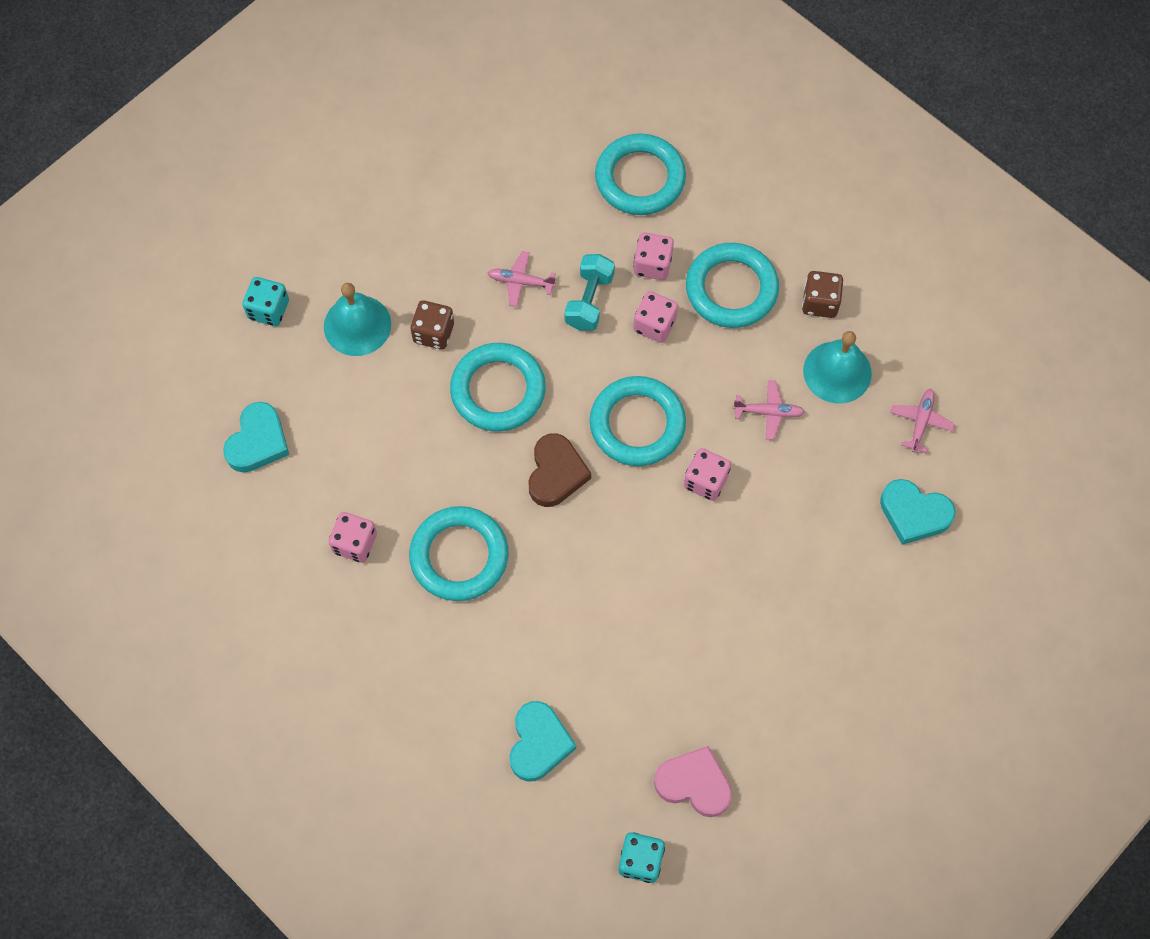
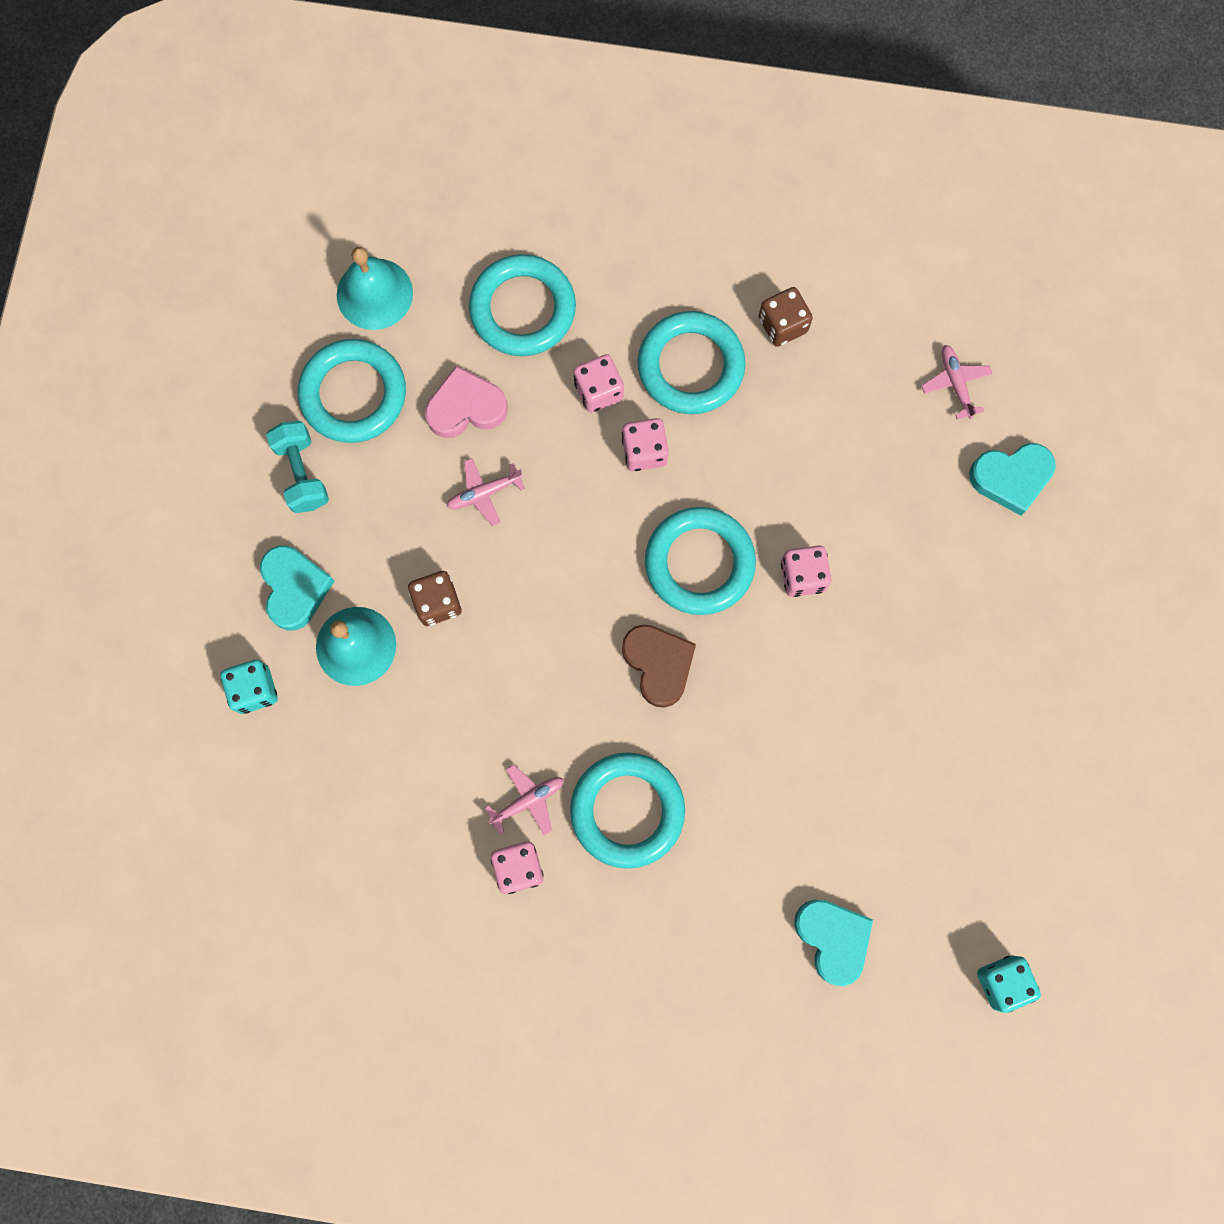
camera: 35 degrees left, 10 degrees up
turquoise heart [223,402,289,473] -> turquoise heart moved to [260,546,335,630]
turquoise ring [450,343,546,432] -> turquoise ring moved to [298,339,406,443]
turquoise dumbbell [564,254,615,331] -> turquoise dumbbell moved to [266,421,329,513]
pink heart [654,746,732,817] -> pink heart moved to [425,366,508,438]
pink plane [733,380,805,440] -> pink plane moved to [485,765,564,835]
turquoise bell [803,331,872,403] -> turquoise bell moved to [337,247,413,330]

